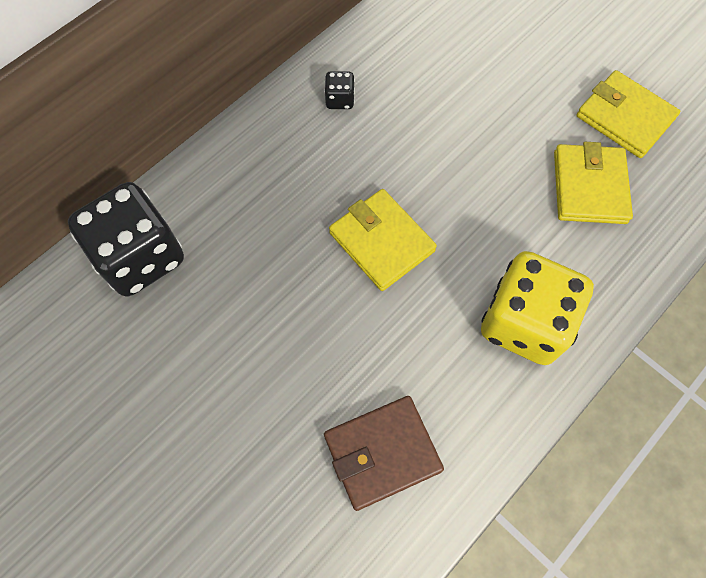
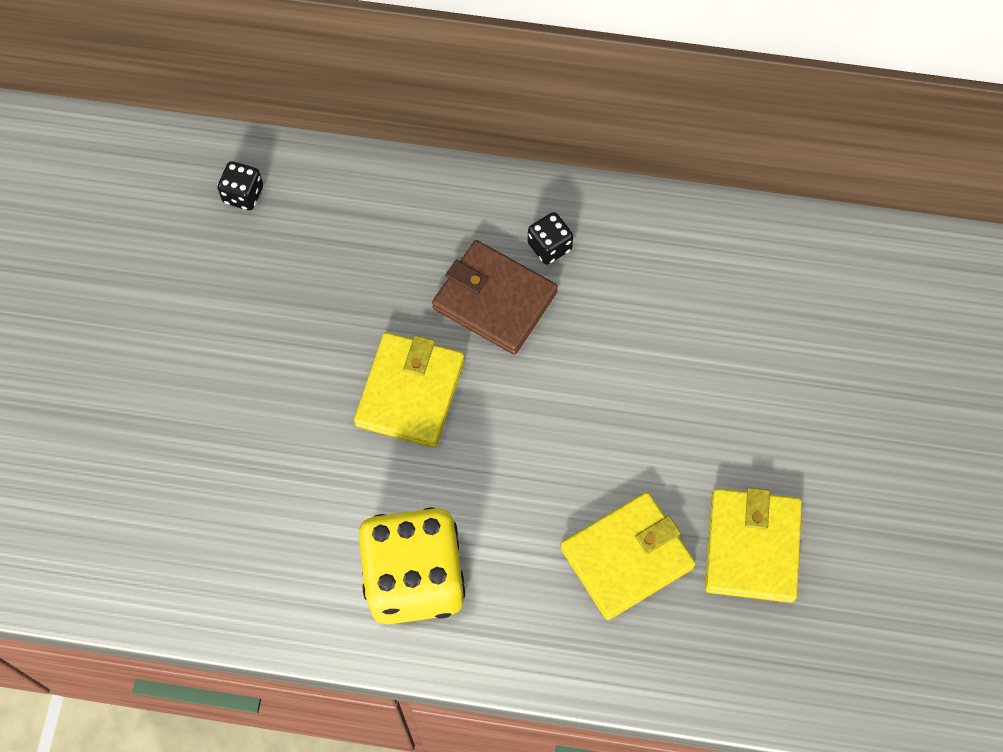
camera: 55 degrees right, 0 degrees up
black dice [68,182,184,297] -> black dice [217,161,263,210], size x0.42
brown wallet [324,396,444,511] -> brown wallet moved to [432,240,558,355]

